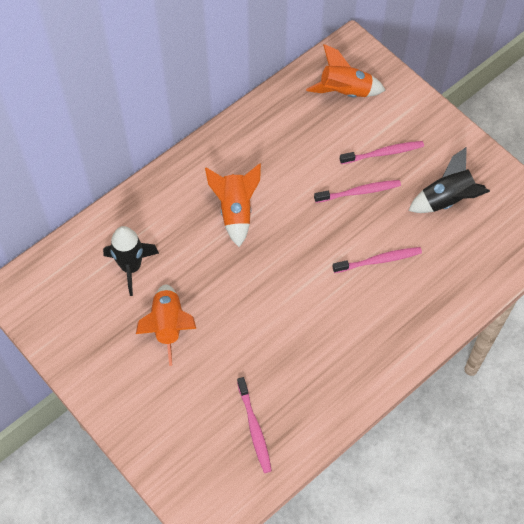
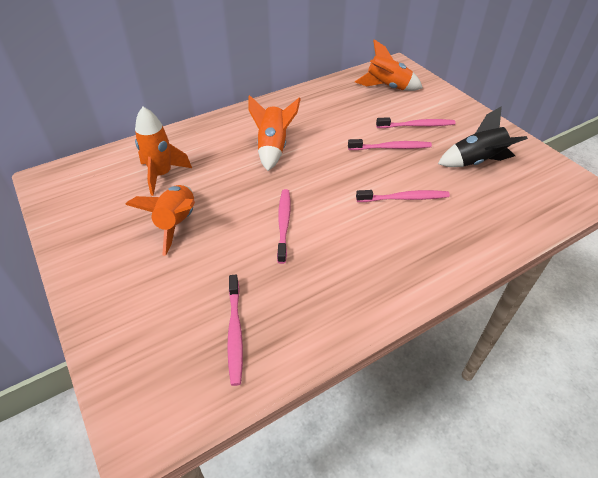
camera: 10 degrees right, 15 degrees down
black rocket [103,226,159,296] -> orange rocket [135,107,192,196]
none -> pink toothbrush [277,189,290,264]

